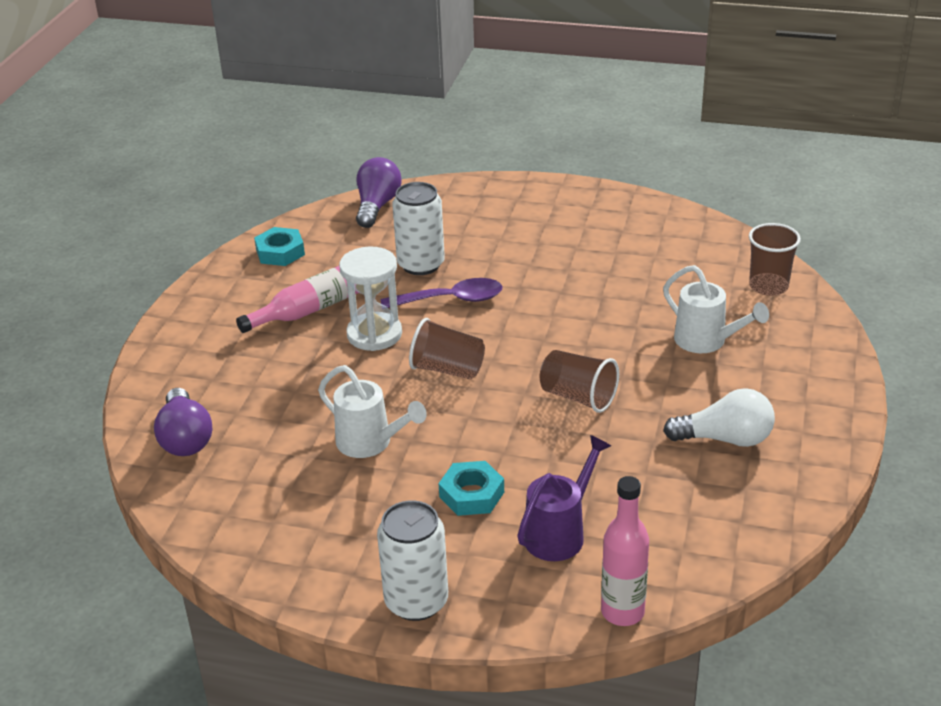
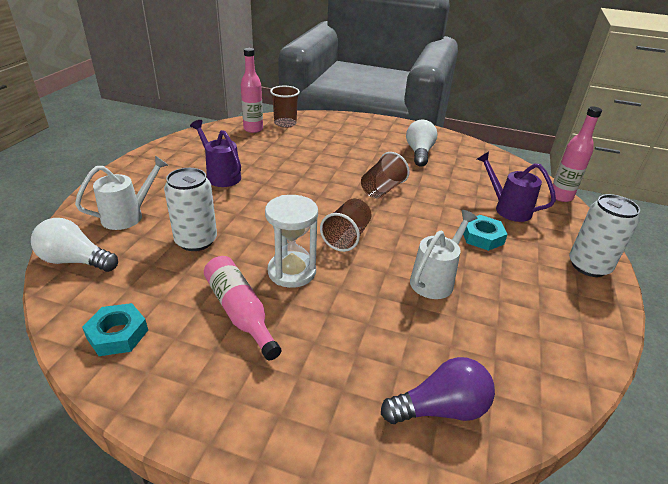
camera: 90 degrees left, 0 degrees up
purple light bulb [356,157,402,228] -> white light bulb [31,218,118,272]
purple spoon [381,278,503,308] -> none
white watering can [663,265,769,353] -> white watering can moved to [75,156,168,230]
none -> purple watering can [190,120,241,187]
none -> pink bottle [241,48,263,133]

